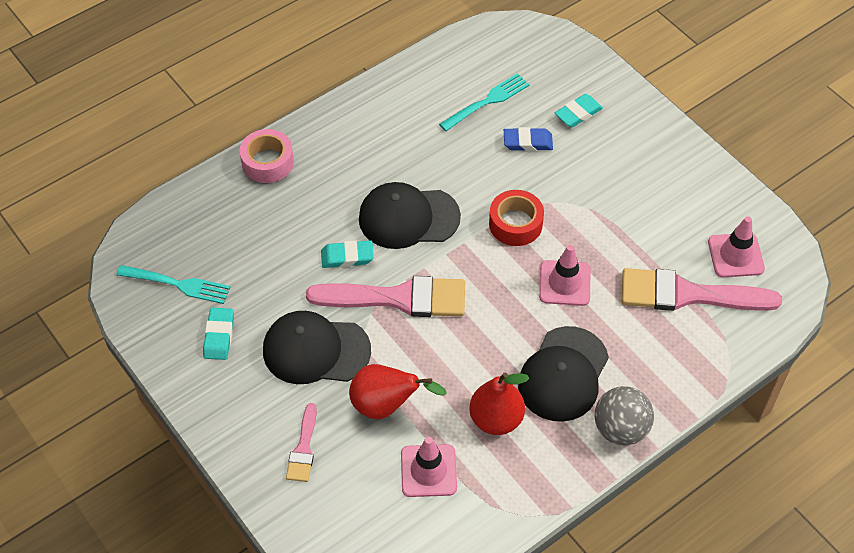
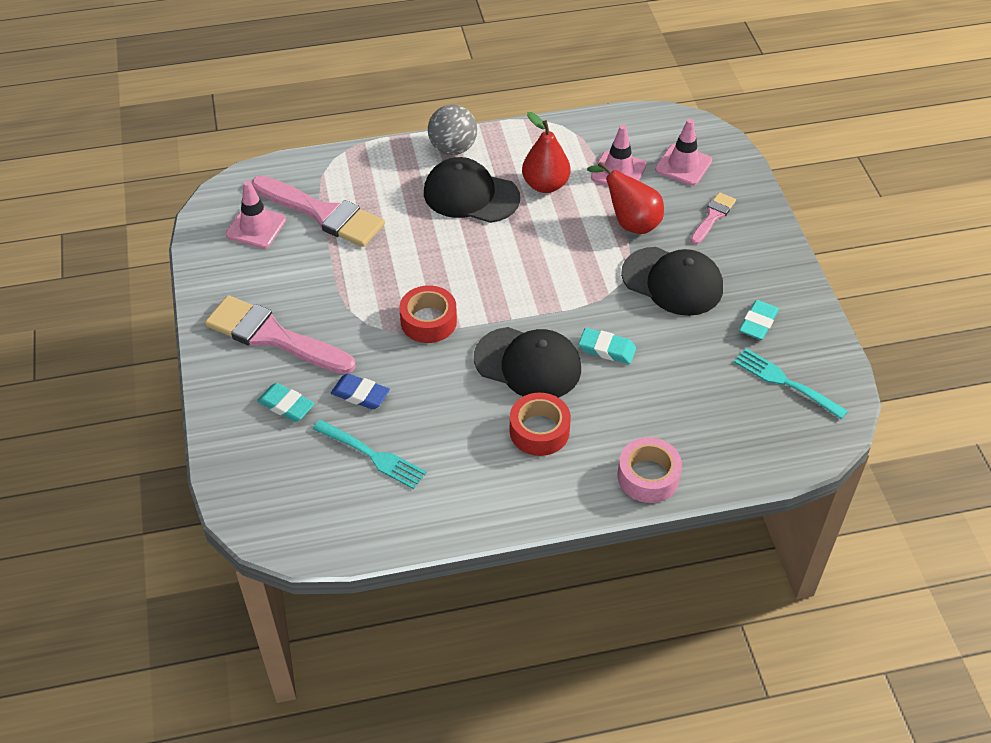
camera: 155 degrees left, 5 degrees down
pink brush [306,276,465,317] -> pink brush moved to [205,295,356,374]
turquoise fork [439,73,530,131] -> turquoise fork turned 135 degrees counterclockwise [313,420,427,489]
black cap [518,326,609,422] -> black cap turned 120 degrees counterclockwise [424,157,520,223]
pink traffic cone [539,245,590,306] -> pink traffic cone moved to [655,119,712,185]
turquoise eraser [555,94,603,127] -> turquoise eraser turned 45 degrees clockwise [257,383,315,422]
none -> red tape [510,393,571,456]

